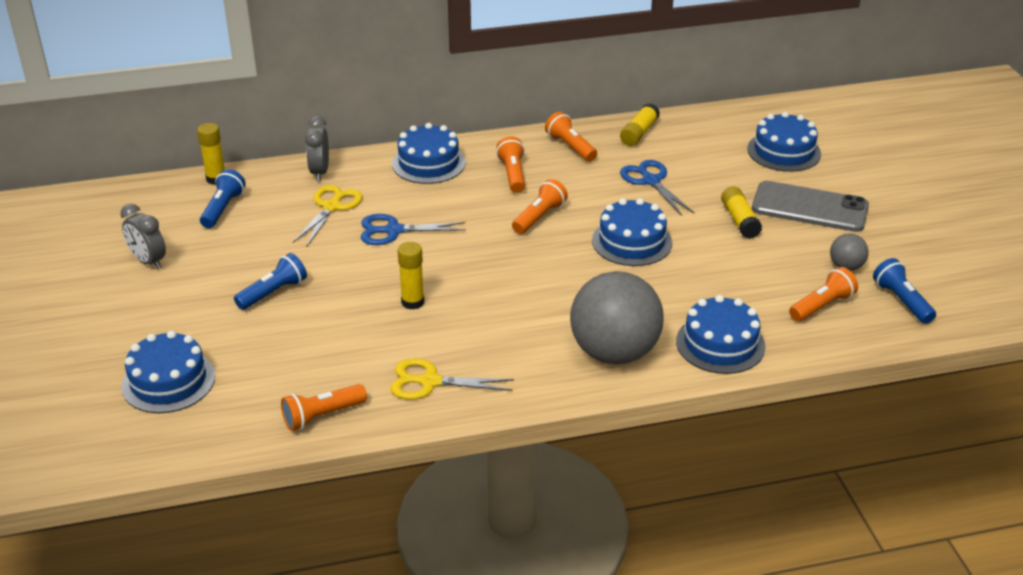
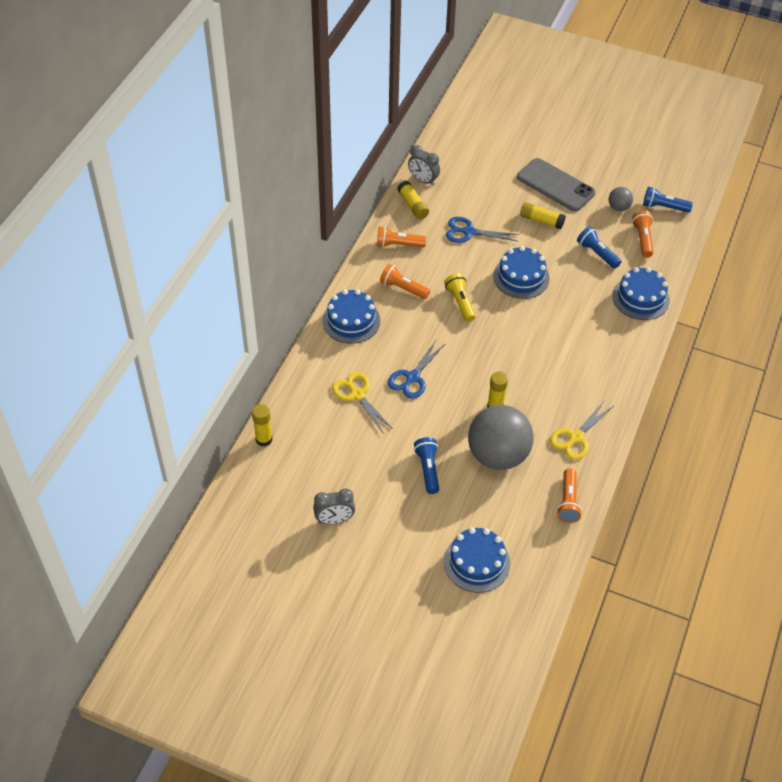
camera: 55 degrees left, 15 degrees up
blue flashlight [200,169,246,228] -> blue flashlight moved to [577,227,622,269]
grey clock [305,116,329,181] -> grey clock moved to [408,145,440,186]
orange flashlight [512,179,568,234] -> yellow flashlight [444,273,476,322]
grey ball [570,271,664,365] -> grey ball moved to [468,405,534,470]
blue cake [747,112,821,172] -> none
grey phone [752,181,869,232] -> grey phone turned 75 degrees clockwise [517,158,595,211]

